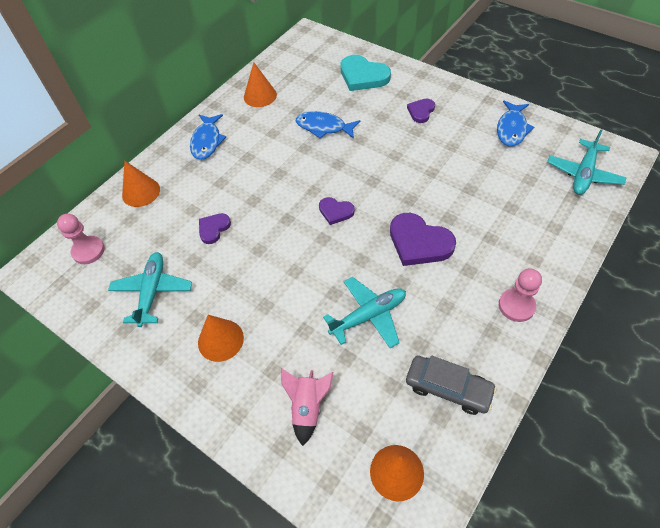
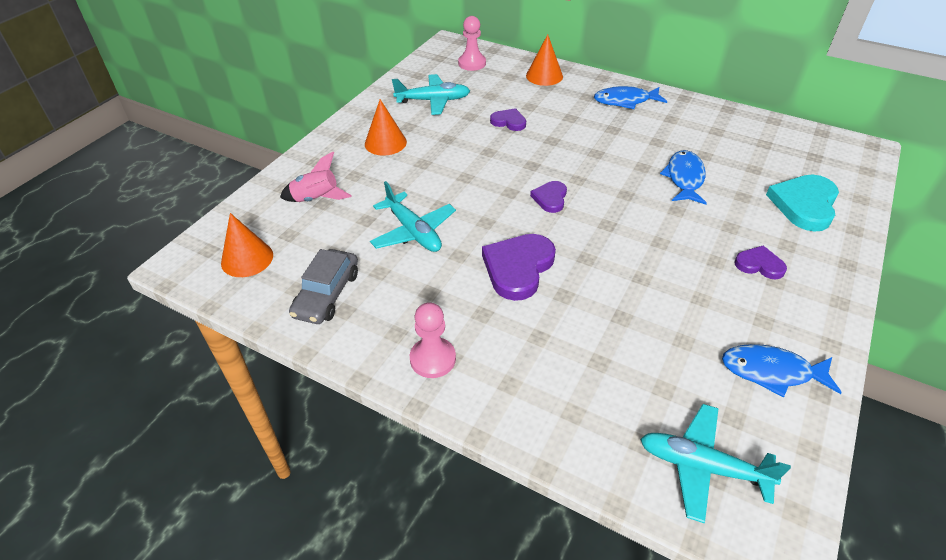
camera: 80 degrees right, 10 degrees down
orange cone [244,62,277,107] -> none

